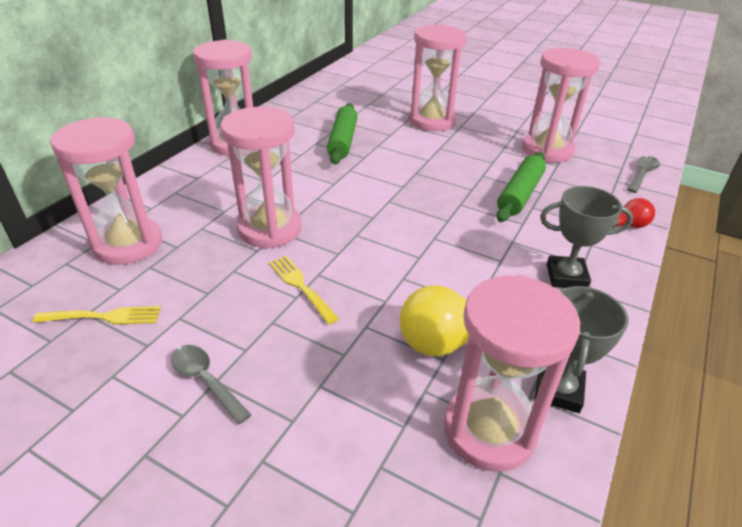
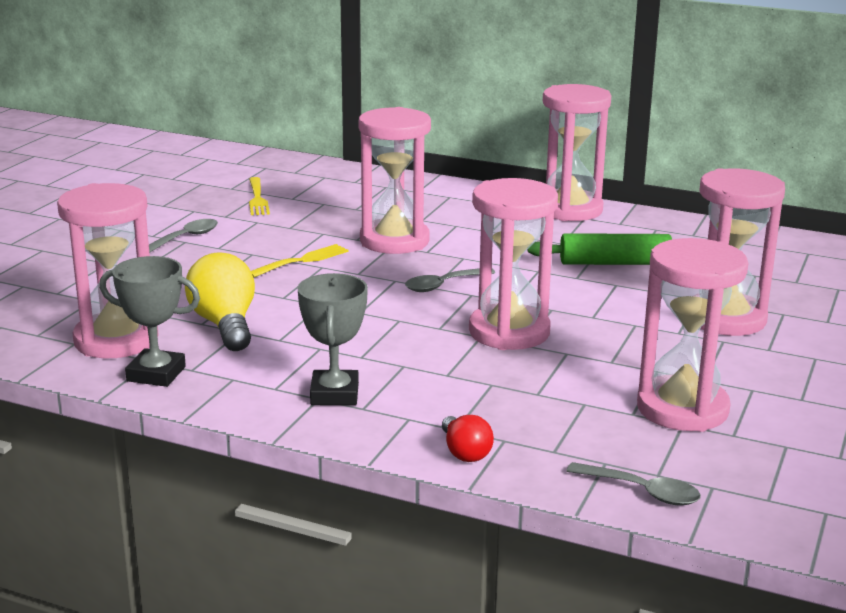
camera: 85 degrees right, 15 degrees down
pink hourglass [50,117,162,265] -> pink hourglass moved to [469,178,558,350]
green rolling pin [496,152,546,222] -> none
none -> grey spoon [405,268,495,292]

